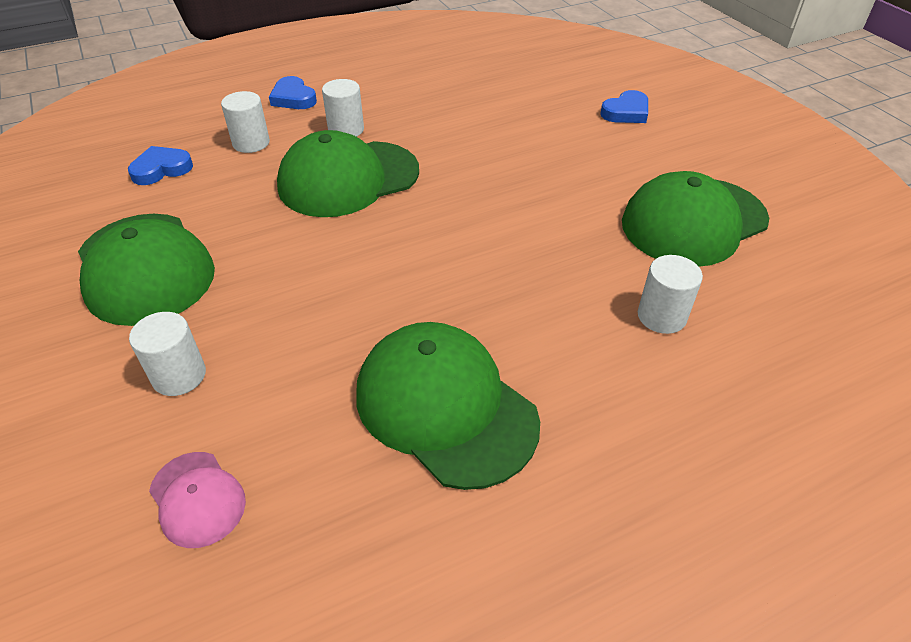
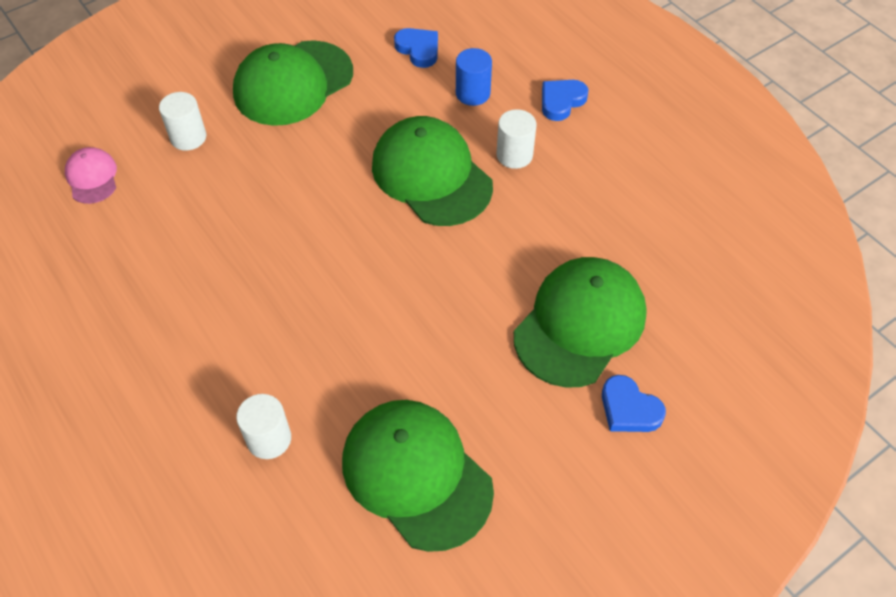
camera: 80 degrees right, 10 degrees up
pink cap [149,452,246,548] -> pink cap turned 120 degrees clockwise [65,147,117,204]
white cylinder [221,91,270,153] -> blue cylinder [456,48,492,106]
green cap [356,322,540,490] -> green cap moved to [514,257,647,388]

